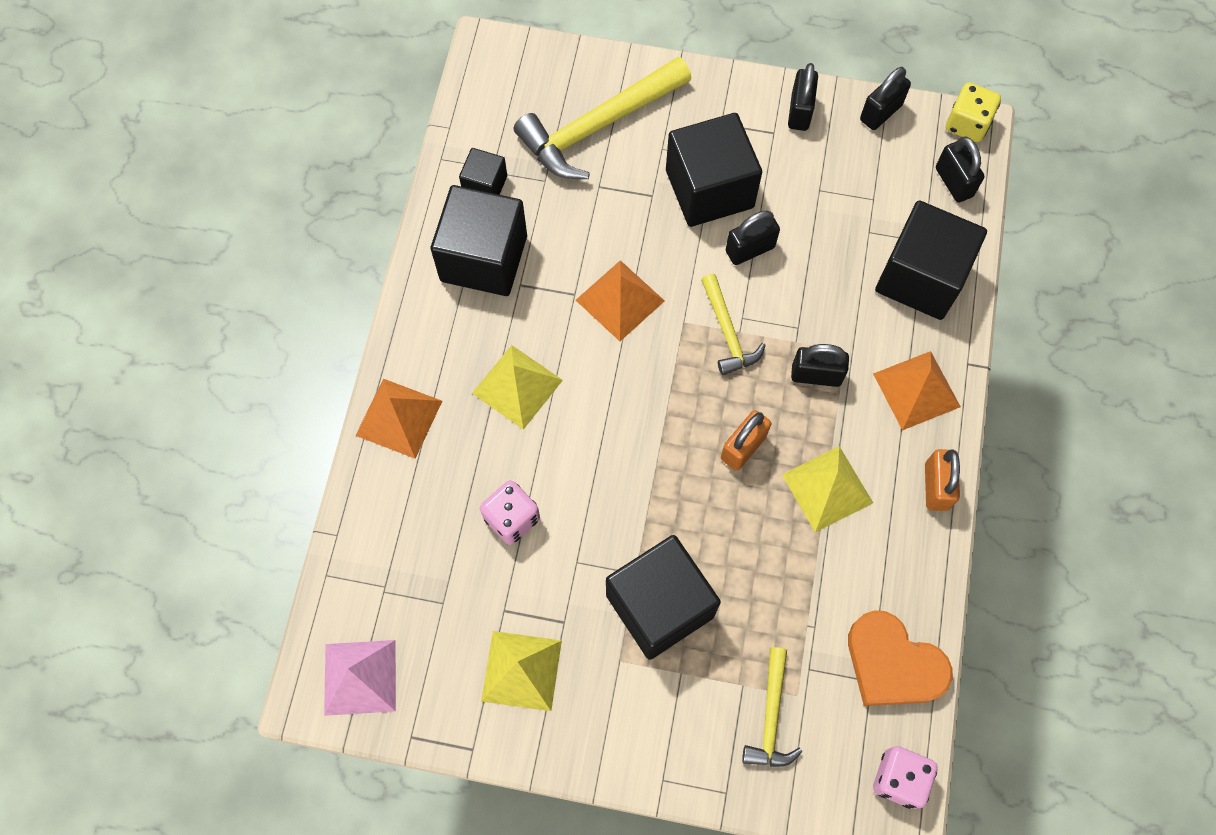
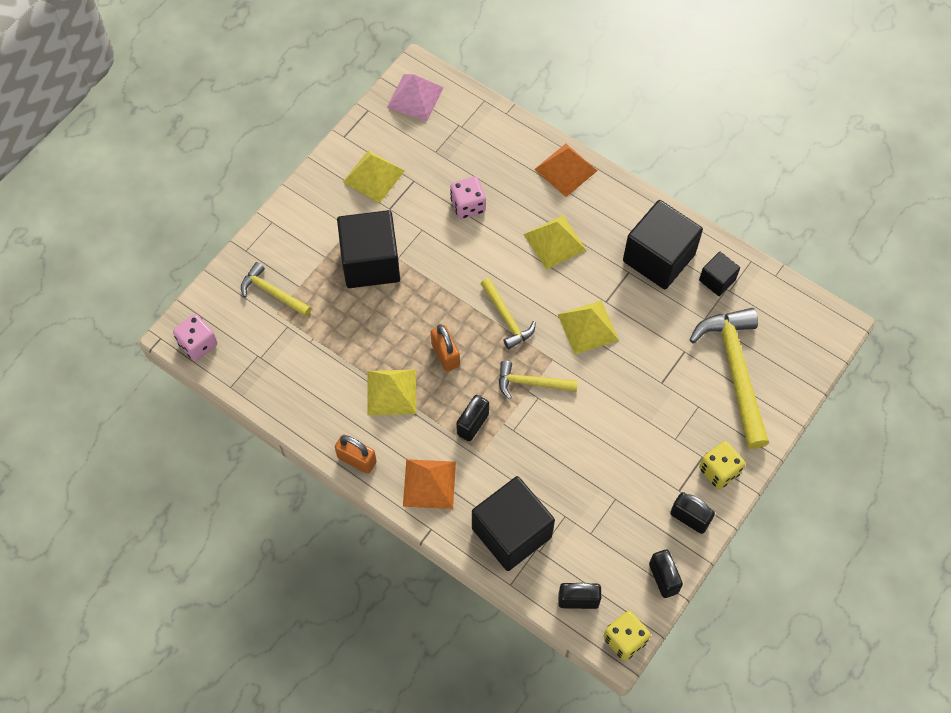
camera: 115 degrees right, 5 degrees down
orange pyramid [576,260,665,341] -> yellow pyramid [558,300,619,355]
black cube [666,113,762,227] -> none
black padlock [726,211,780,265] -> none
orange heart [848,610,952,706] -> none
none -> yellow hammer [481,278,536,349]
none -> yellow dice [699,441,745,489]

